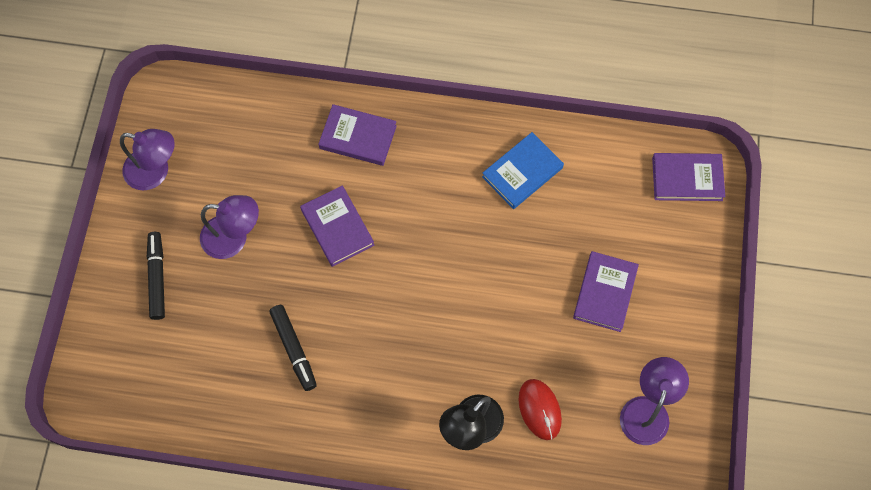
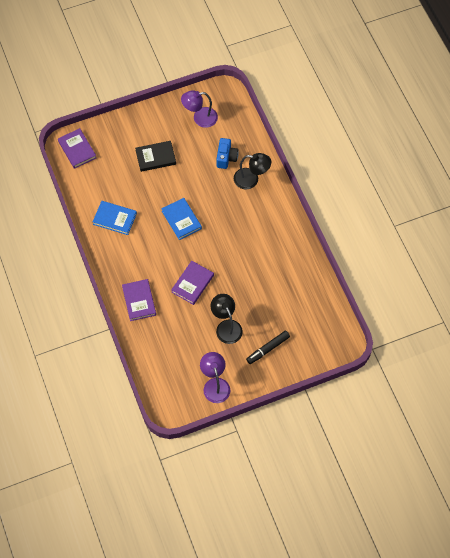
camera: 120 degrees left, 5 degrees down
purple lamp [200,195,259,259] -> black lamp [211,294,243,344]
black marker [269,305,317,391] -> none
red mouse [519,379,562,440] -> blue camera [216,138,239,169]
purple book [573,251,639,332] -> black book [135,141,176,172]
none -> blue book [161,198,202,240]

